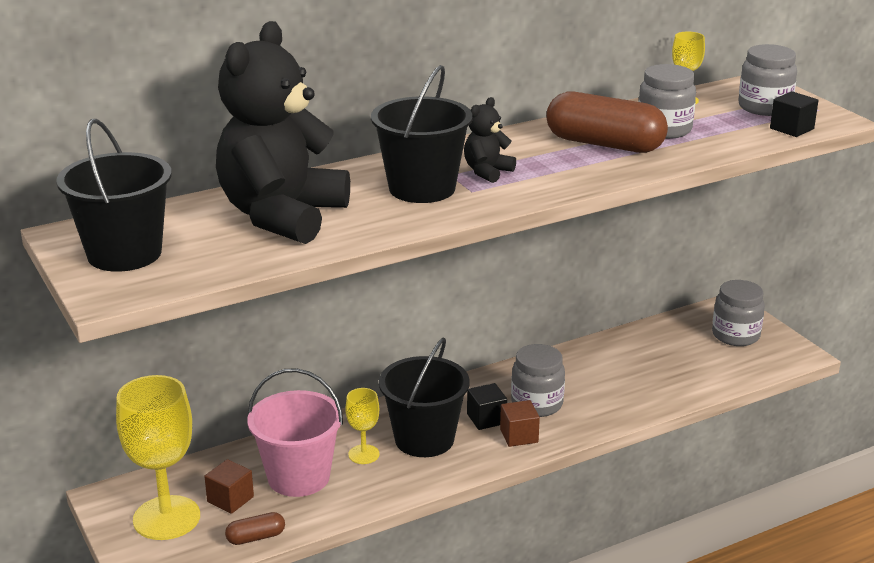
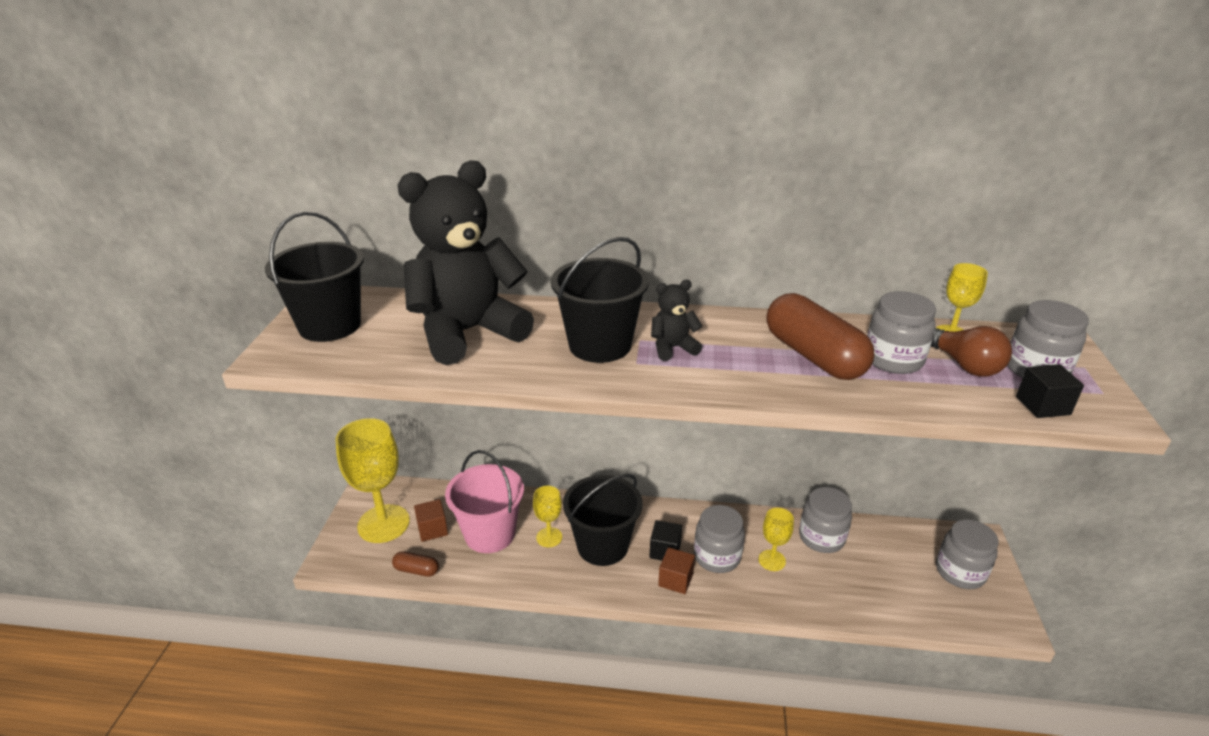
camera: 35 degrees right, 5 degrees up
none -> yellow goblet [759,508,794,571]
none -> grey jar [799,487,852,553]
none -> brown light bulb [931,326,1012,377]

